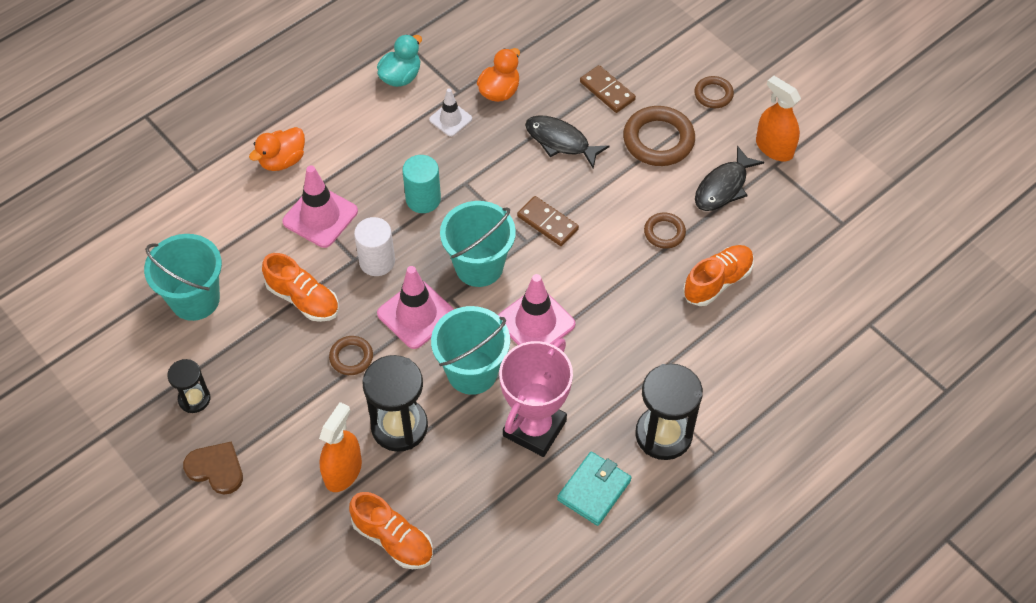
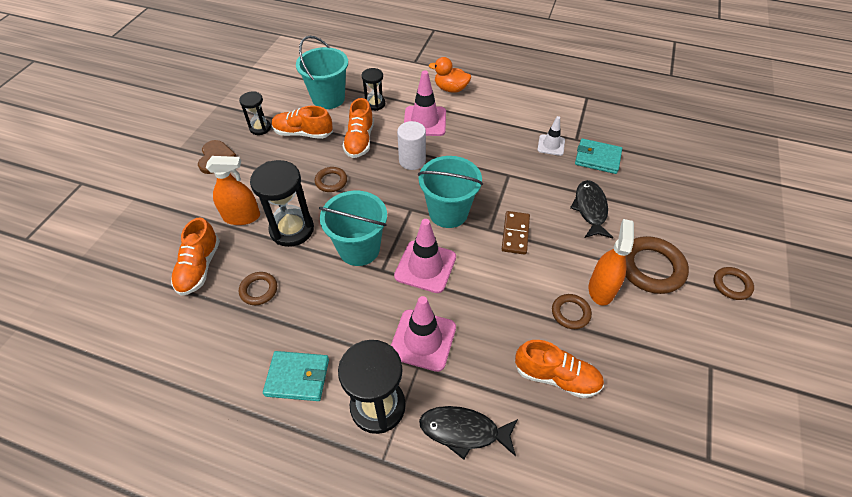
camera: 60 degrees right, 5 degrees down
turquoise duck [377,34,422,87] -> none
pink traffic cone [377,266,454,349] -> pink traffic cone moved to [391,296,456,372]
turquoise cylinder [403,155,441,213] -> none
orange duck [477,48,520,102] -> turquoise wallet [575,138,622,174]
pink trophy [499,338,573,457] -> none
brown domino [580,65,636,113] -> none
black fish [695,146,764,211] -> black fish moved to [419,406,518,460]
orange spray bottle [756,76,801,161] -> orange spray bottle moved to [589,219,634,306]
none -> brown ring [239,272,277,305]
none -> orange shoe [272,106,333,139]
none -> black hourglass [362,68,385,111]

